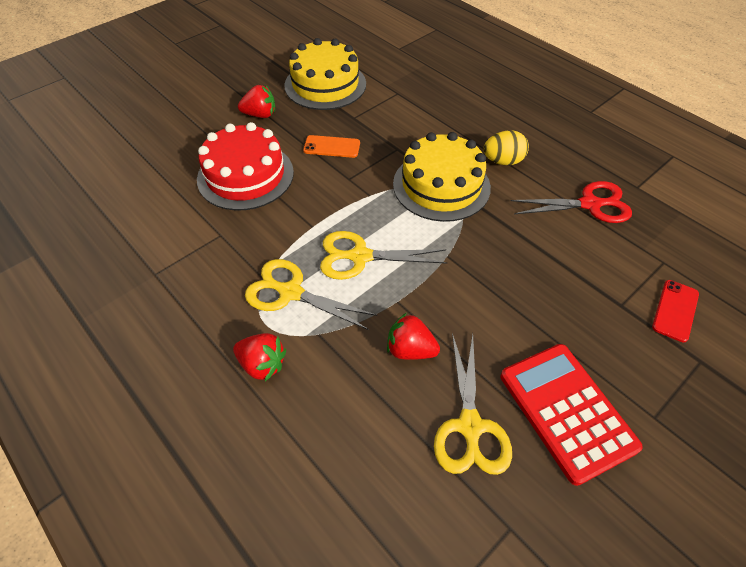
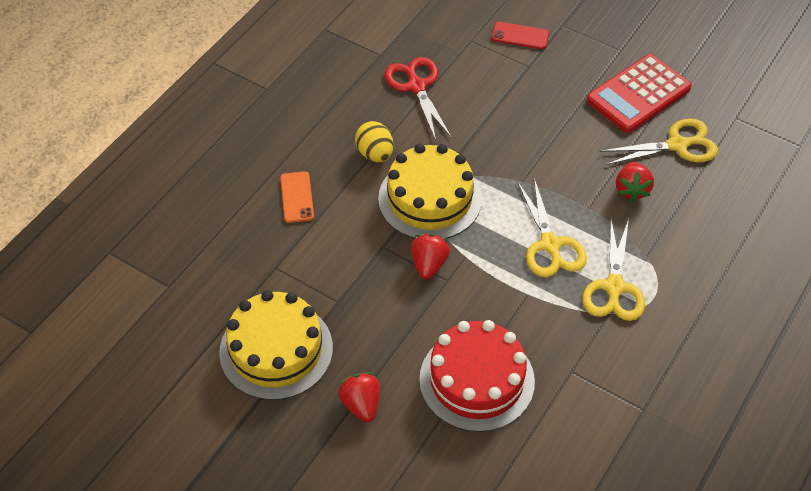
camera: 105 degrees left, 0 degrees up
red strawberry [233,333,286,381] -> red strawberry moved to [411,234,450,279]
orange phone [303,135,360,158] -> orange phone moved to [280,171,314,223]

